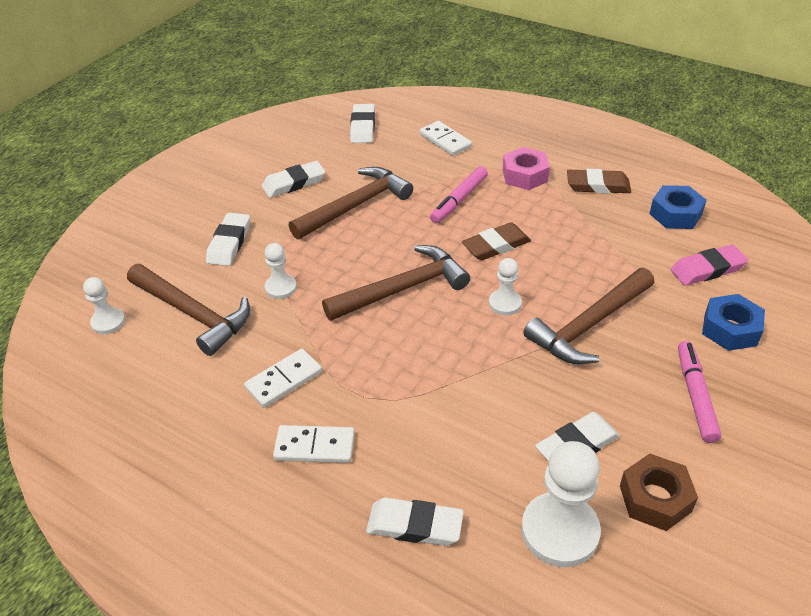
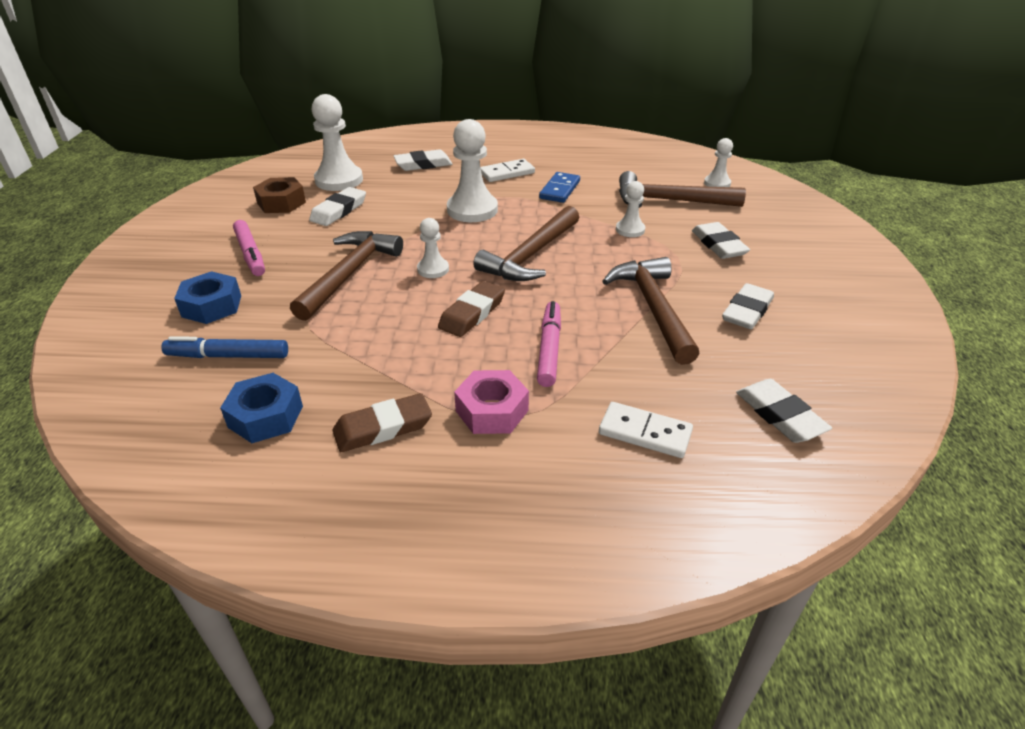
camera: 150 degrees right, 5 degrees down
white domino [244,349,322,408] -> blue domino [539,172,580,203]
brown hammer [289,167,413,239] -> brown hammer turned 150 degrees clockwise [603,257,700,365]
pink eraser [670,245,748,286] -> blue marker [161,336,288,358]
none -> white pawn [447,119,498,222]

